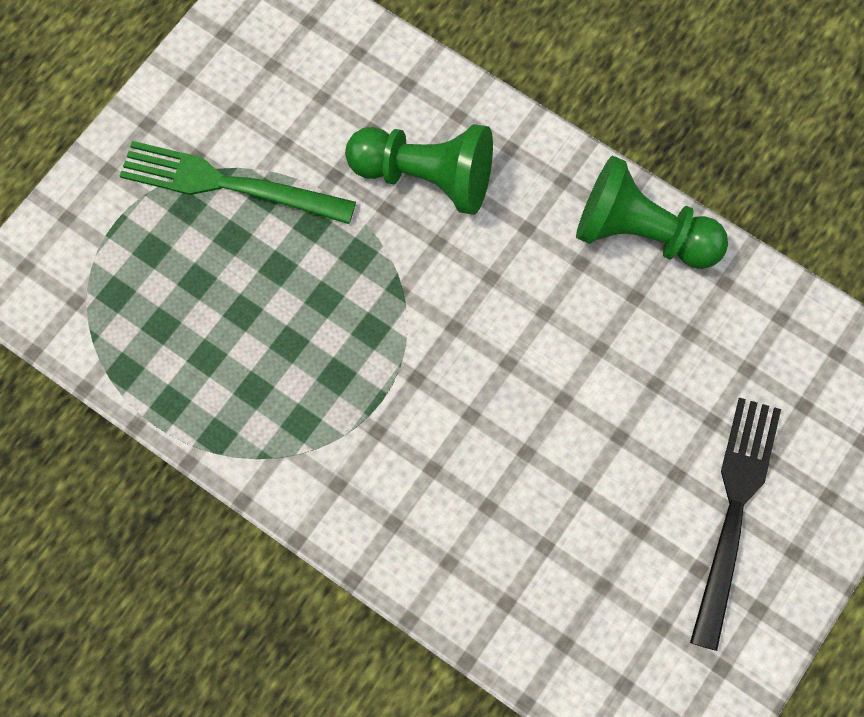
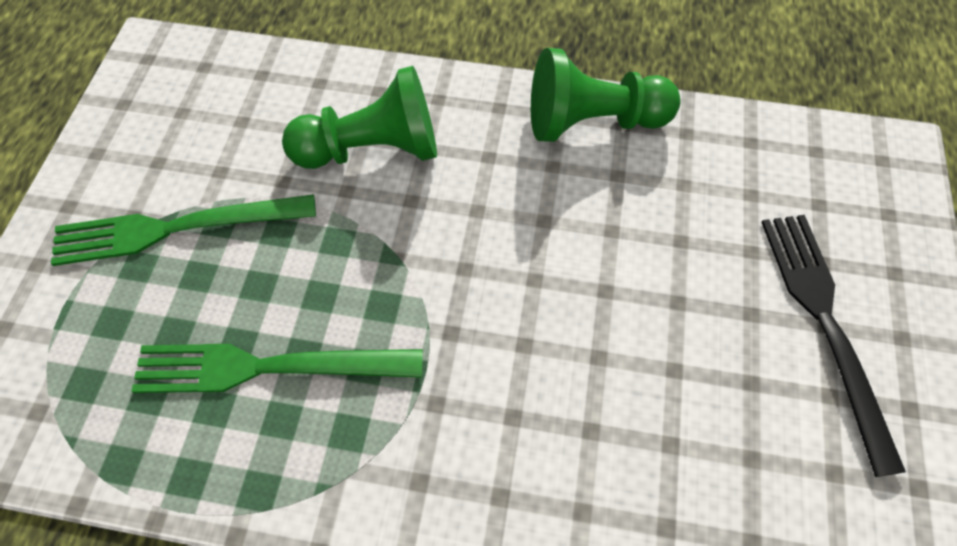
camera: 25 degrees left, 10 degrees down
none -> green fork [131,344,423,393]

